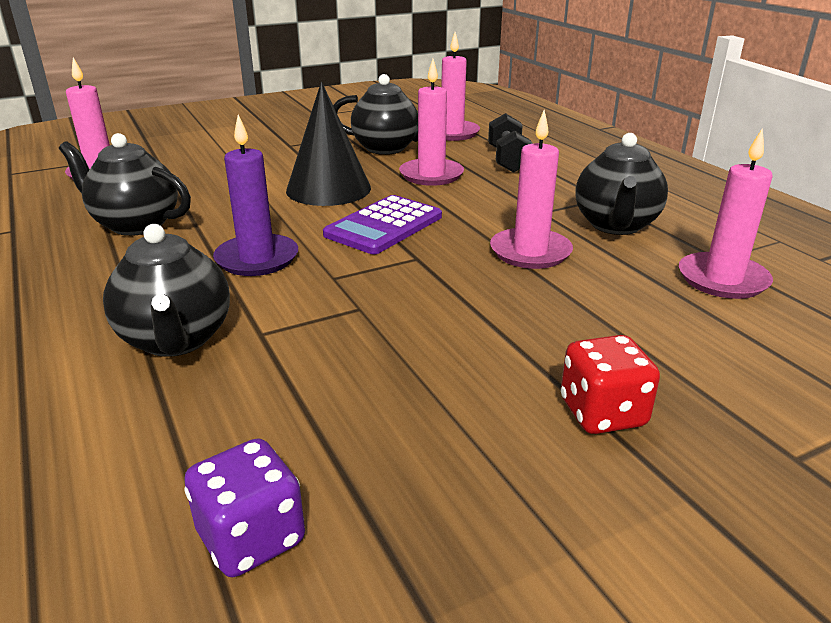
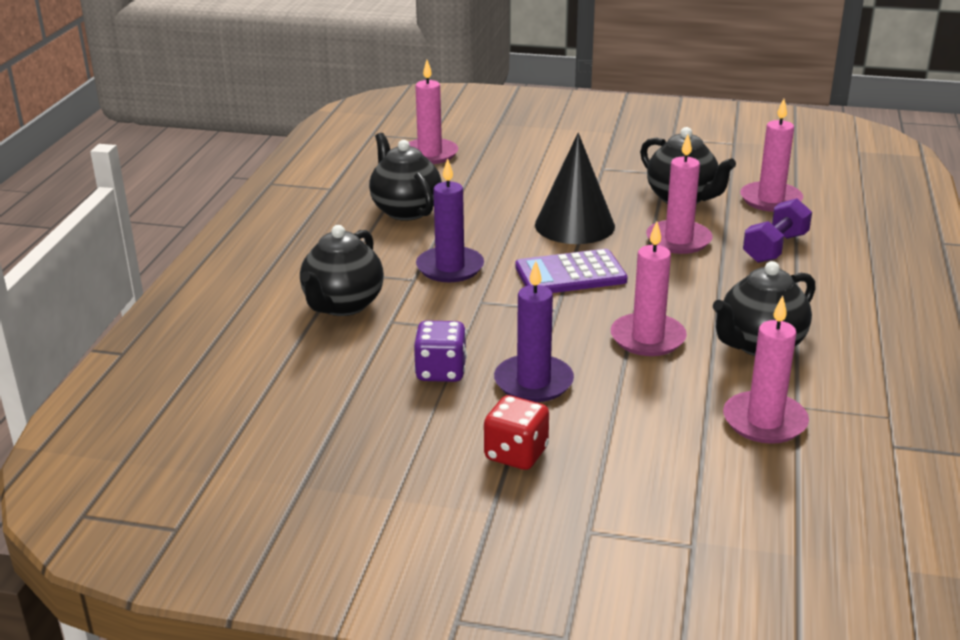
camera: 40 degrees right, 0 degrees up
purple dice [184,438,305,577] -> purple dice moved to [414,320,467,382]
black dumbbell [488,113,533,173] -> purple dumbbell [743,198,812,263]
none -> purple candle [494,261,574,402]

